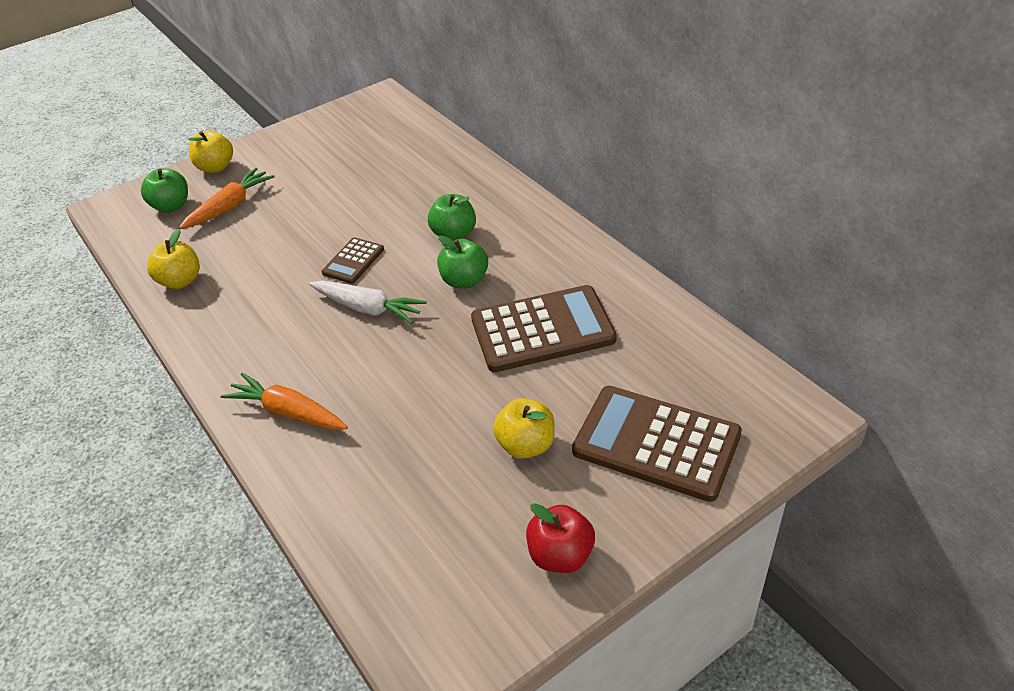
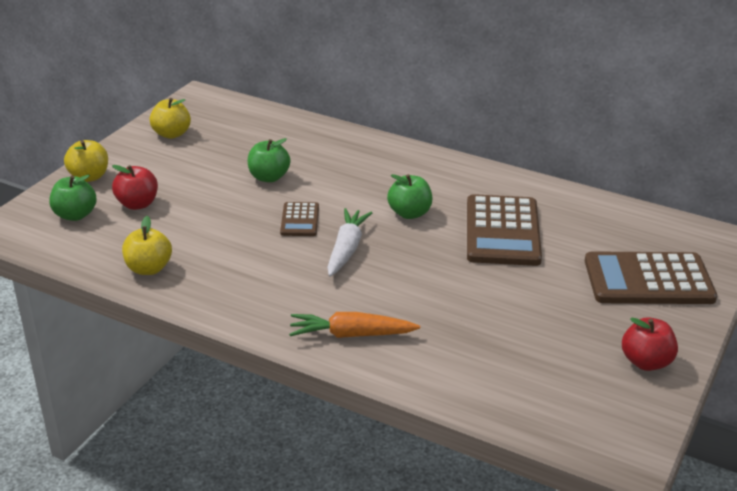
camera: 30 degrees left, 10 degrees down
orange carrot [179,168,275,229] -> red apple [112,165,158,210]
white carrot [309,281,427,324] -> white carrot turned 75 degrees counterclockwise [327,208,372,277]
green apple [428,194,476,241] -> green apple moved to [248,138,291,182]
brown calculator [471,285,617,372] -> brown calculator turned 135 degrees clockwise [467,194,542,266]
yellow apple [493,398,555,459] -> yellow apple moved to [150,98,191,139]

